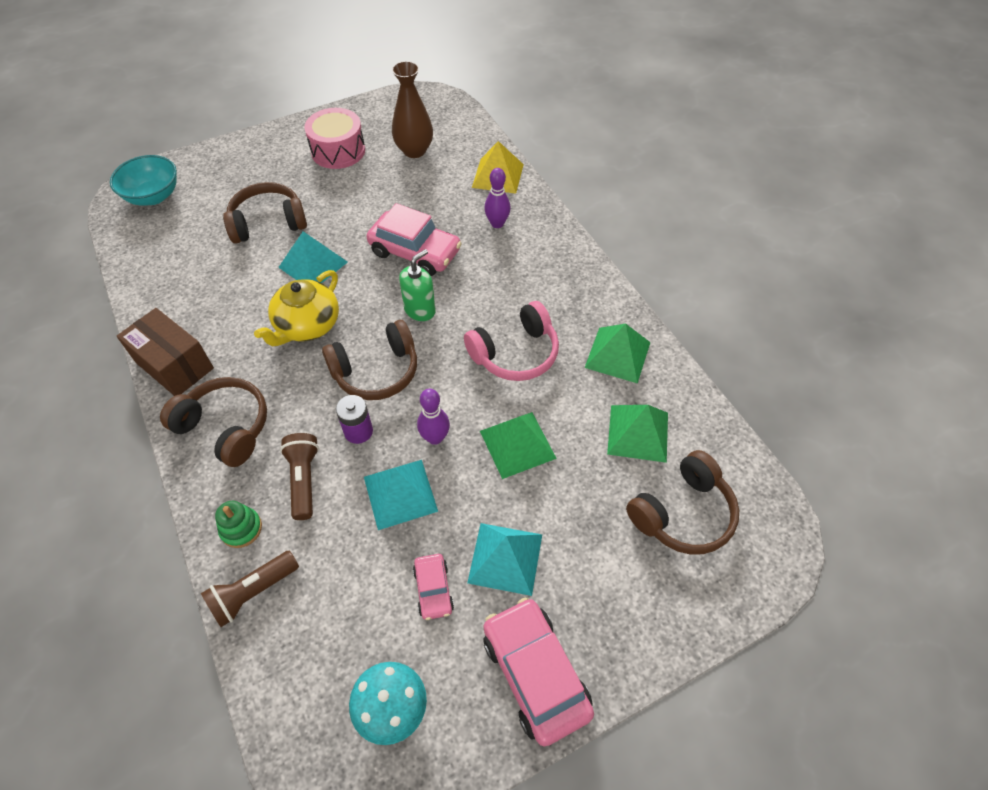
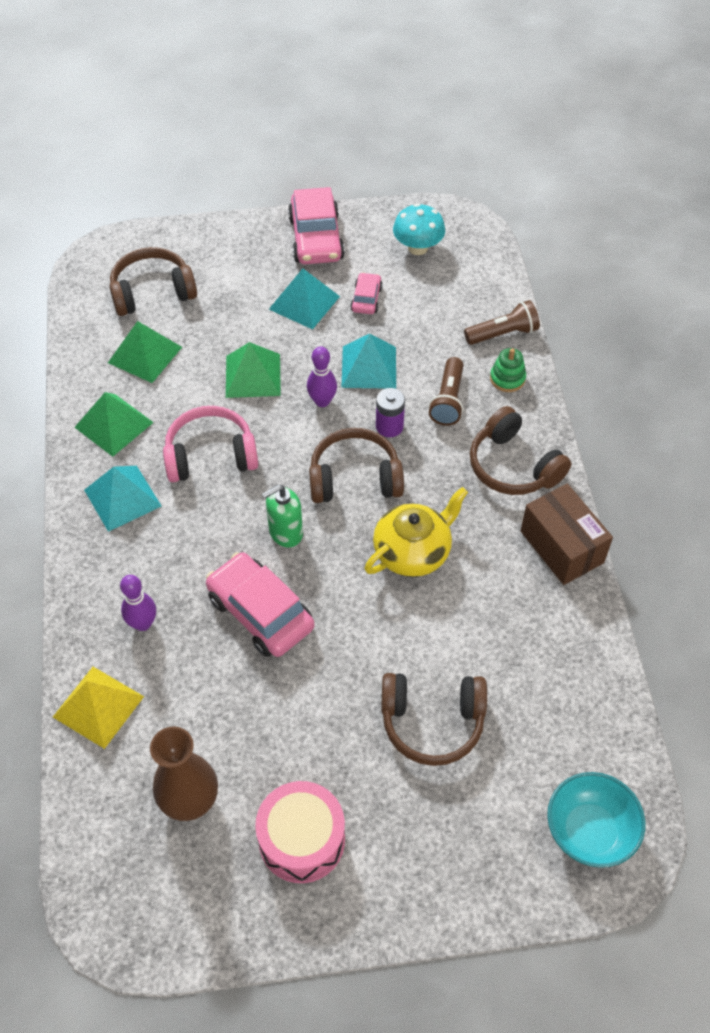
camera: 160 degrees left, 0 degrees up
turquoise pyramid [278,231,348,283] -> turquoise pyramid moved to [84,466,161,532]

